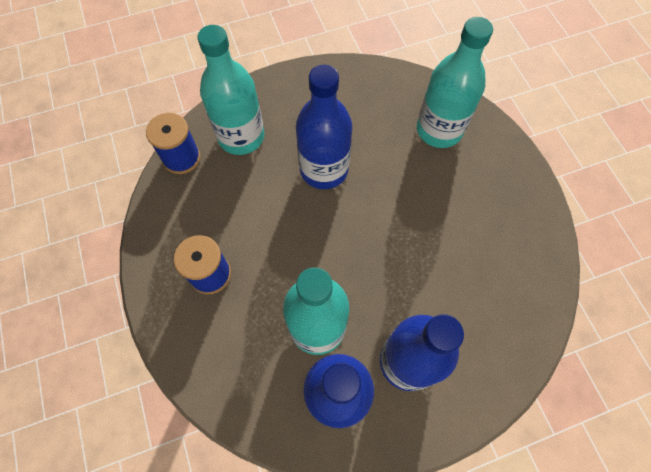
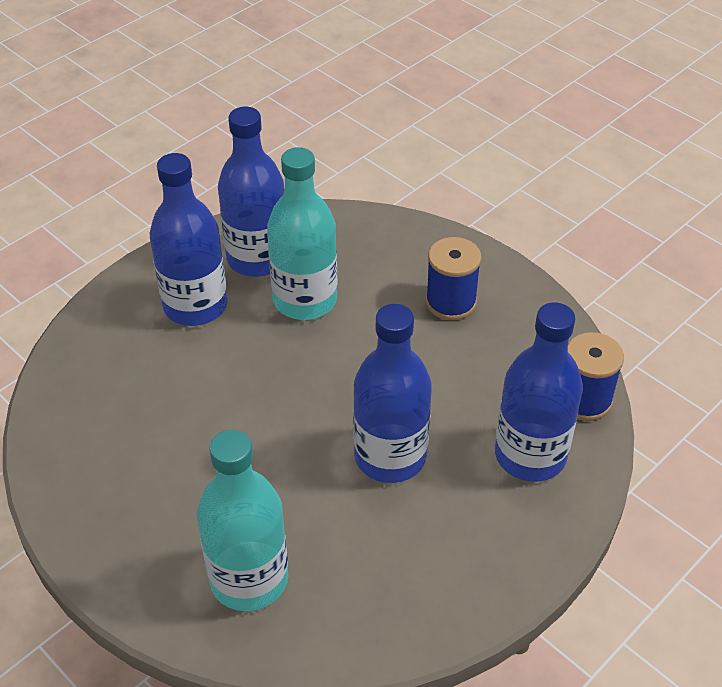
camera: 155 degrees right, 20 degrees down
turquoise bottle [198,25,265,155] -> blue bottle [495,303,583,482]

